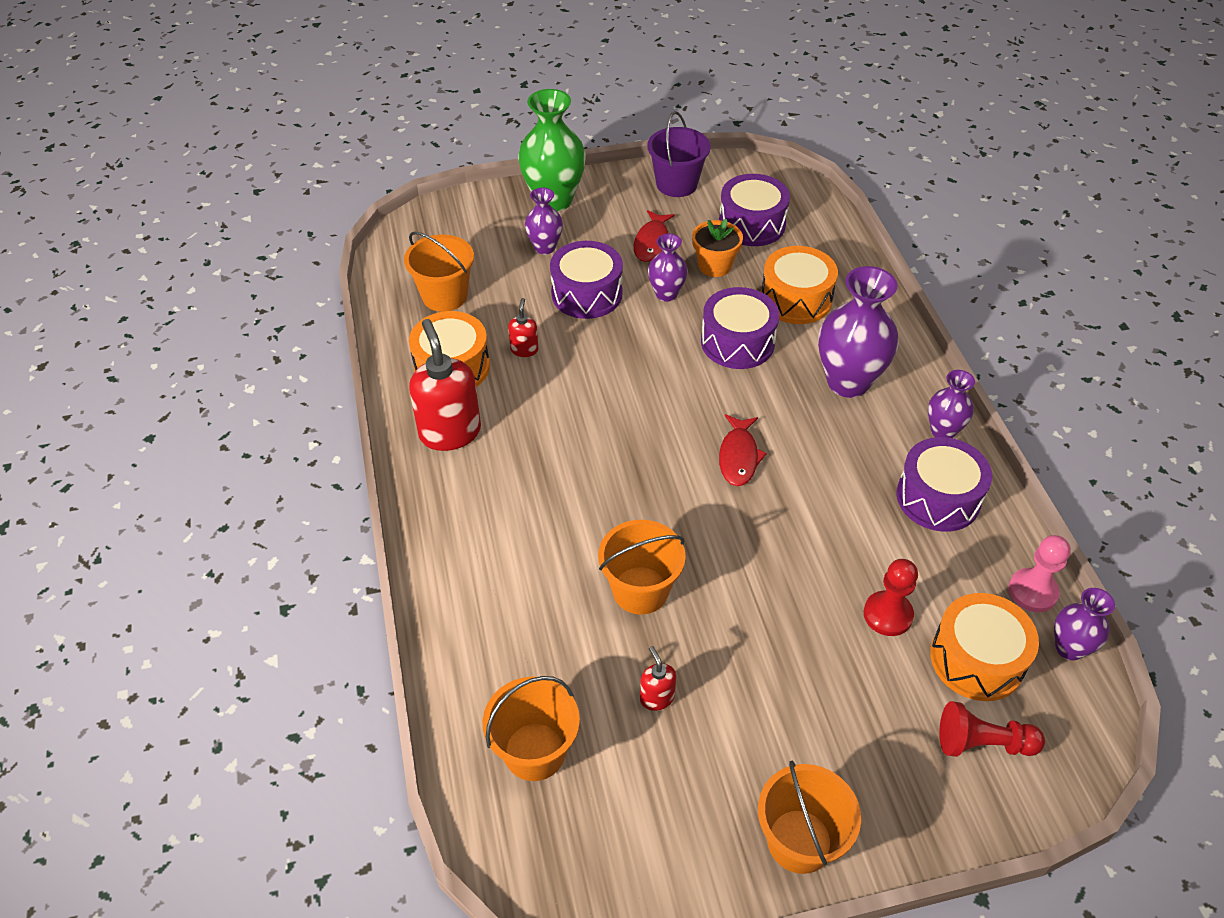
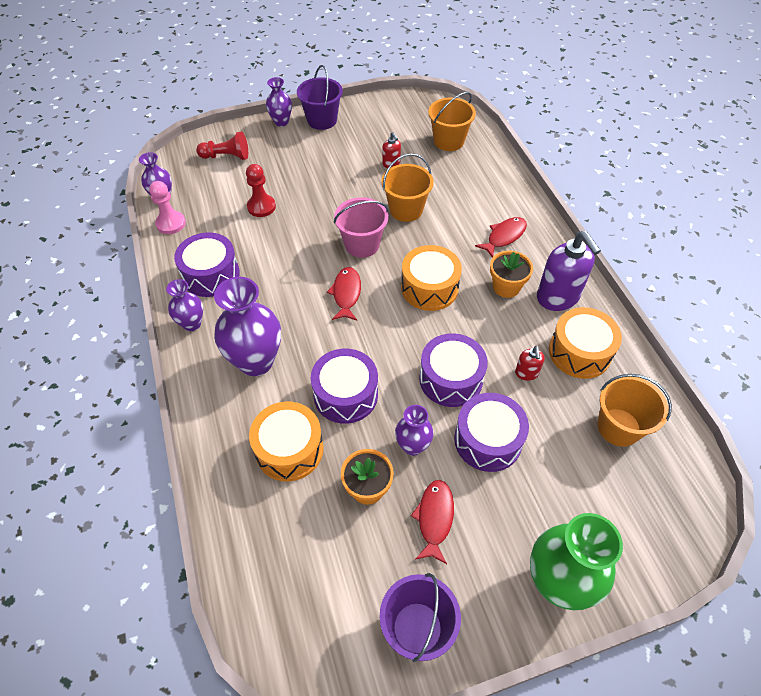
camera: 175 degrees right, 5 degrees up
red soap dispenser [409,319,481,451] -> purple soap dispenser [537,231,601,311]
purple vase [525,188,563,254] -> purple vase moved to [266,77,292,127]
purple drum [719,174,790,246] -> purple drum moved to [419,333,488,407]
orange bucket [758,761,861,874] -> purple bucket [297,65,343,130]
orange drum [930,593,1039,701] -> orange drum moved to [401,245,462,311]
none -> pink bucket [334,197,389,258]
none -> red fish [475,217,527,258]
none -> orange flower pot [490,251,533,298]

